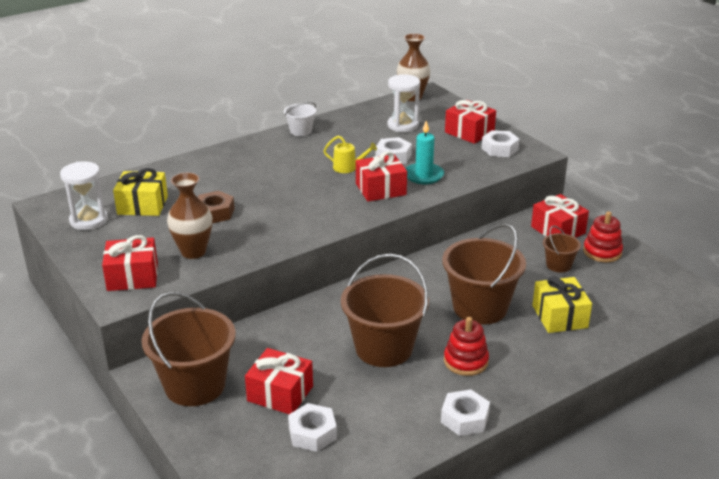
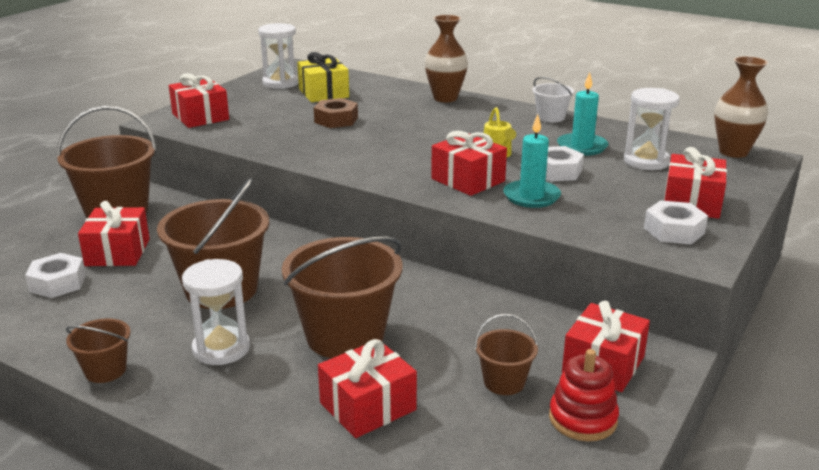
camera: 65 degrees right, 5 degrees down
brown vase [167,172,212,259] -> brown vase moved to [425,15,468,102]
white nut [441,390,490,436] -> brown bucket [66,318,131,383]
red stacking toy [444,317,489,376] -> white hourglass [182,259,250,365]
yellow gift [532,276,592,333] -> red gift [318,339,417,438]
none -> turquoise candle [557,72,609,156]

